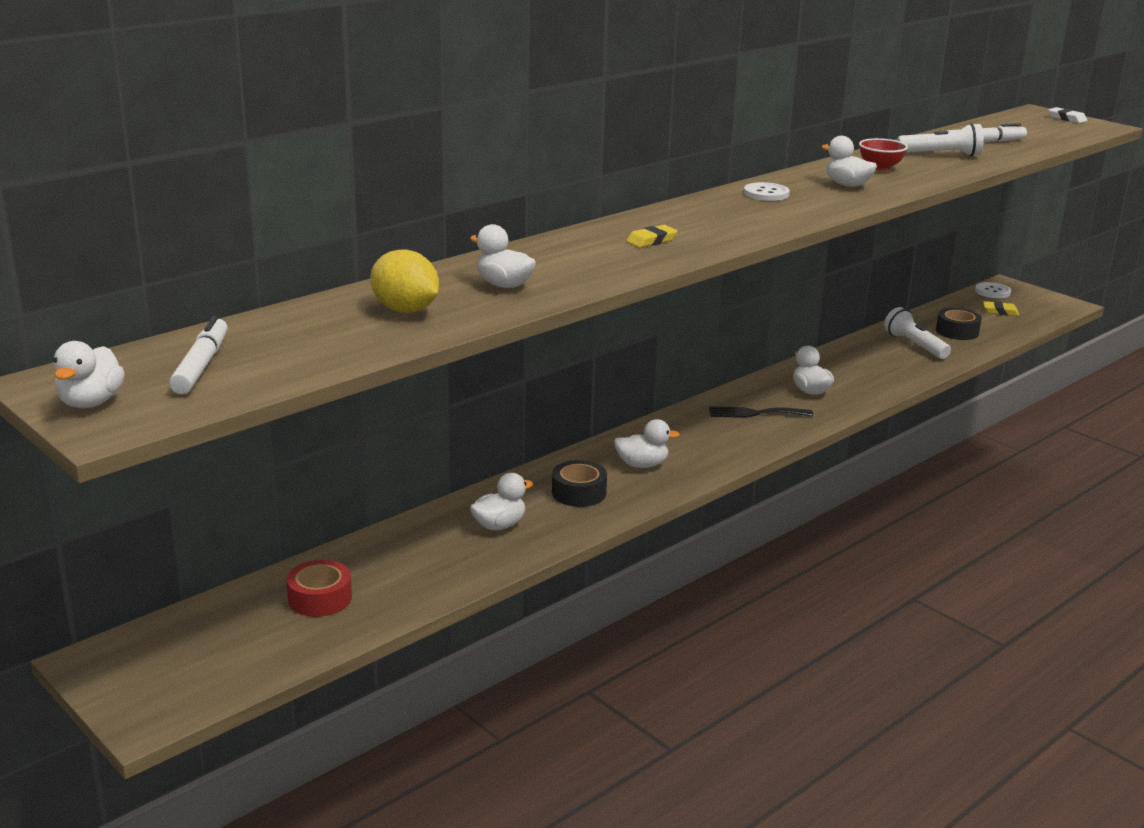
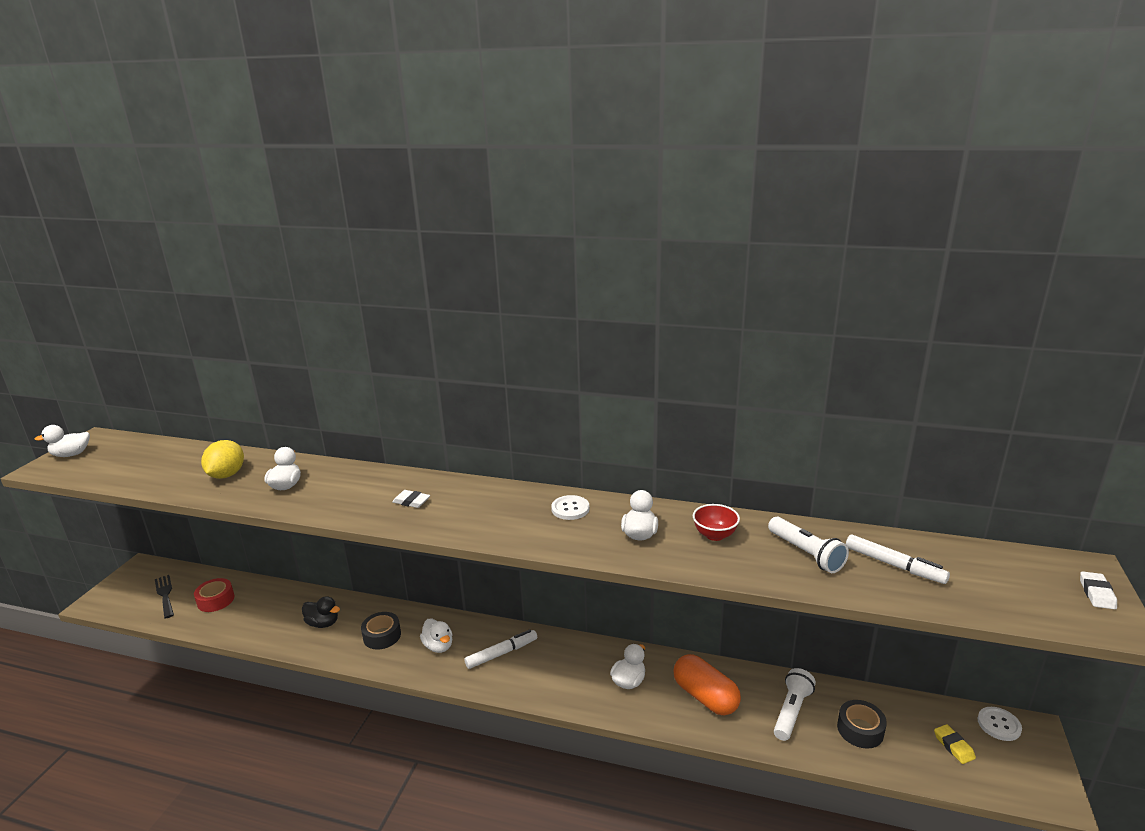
camera: 60 degrees right, 0 degrees up
white marker [169,316,228,394] -> white marker moved to [465,630,537,669]
white duck [470,473,533,530] -> black duck [302,596,340,628]
yellow eraser [626,225,677,248] -> white eraser [392,490,430,508]
black fork [709,406,813,418] -> black fork moved to [155,575,174,619]
none -> orange capsule [674,654,741,715]

